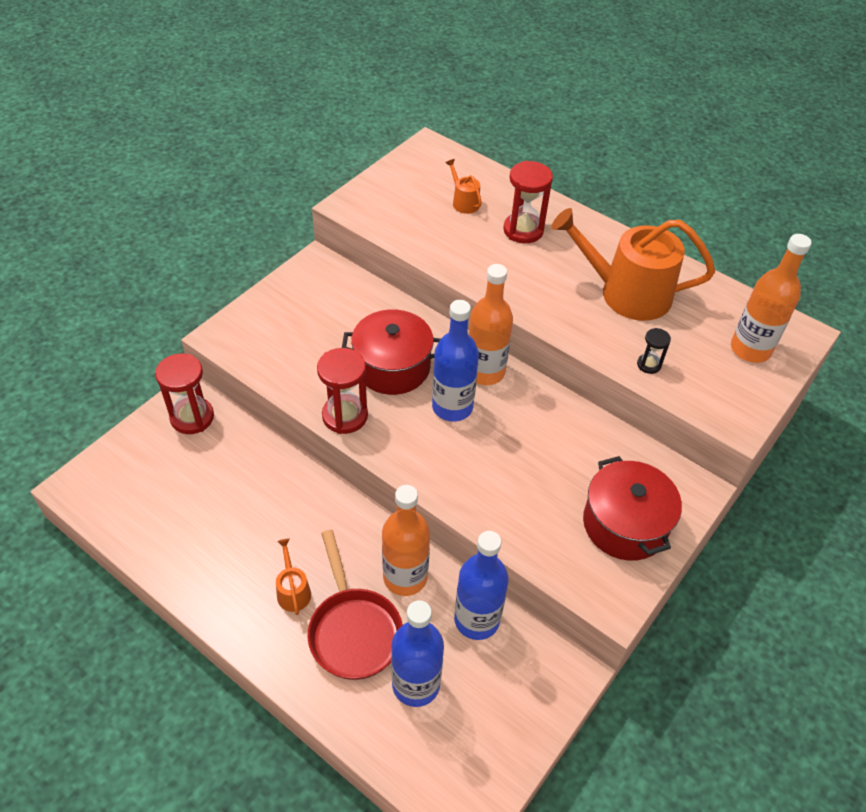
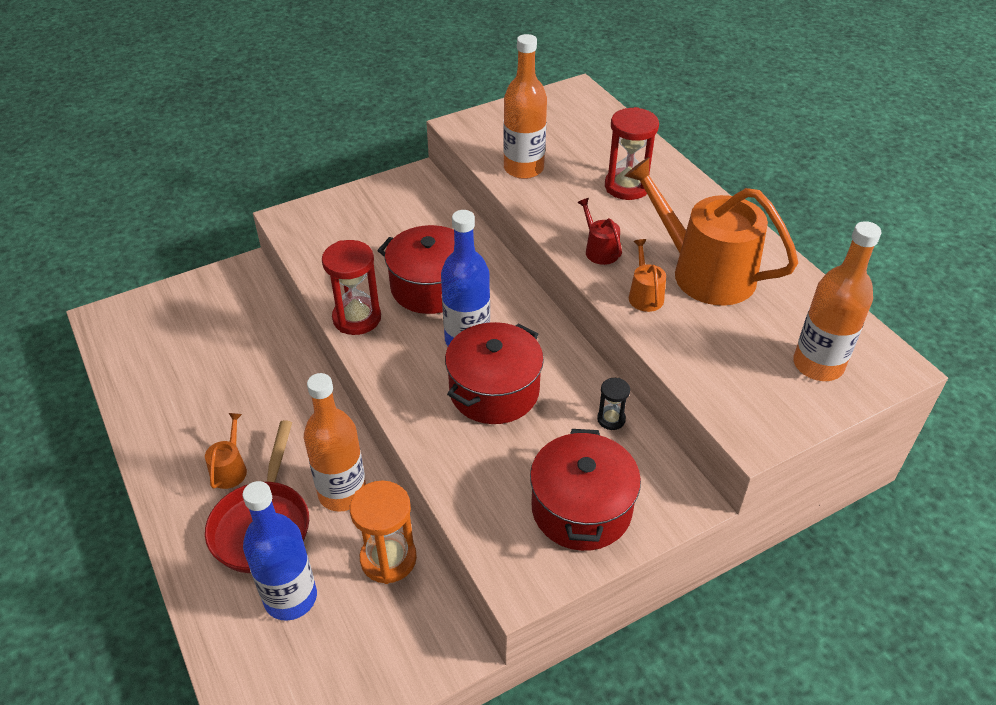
camera: 25 degrees right, 5 degrees down
red hourglass [155,353,214,434] -> none
orange watering can [446,159,482,214] -> orange watering can moved to [629,239,666,312]
blue bottle [454,531,509,640] -> orange hourglass [350,480,417,584]
orange bottle [468,264,513,385] -> orange bottle moved to [503,34,547,179]
black hourglass [637,328,671,374] -> black hourglass moved to [597,378,630,430]
none -> red pot [445,322,544,424]
none -> red watering can [577,198,622,265]

